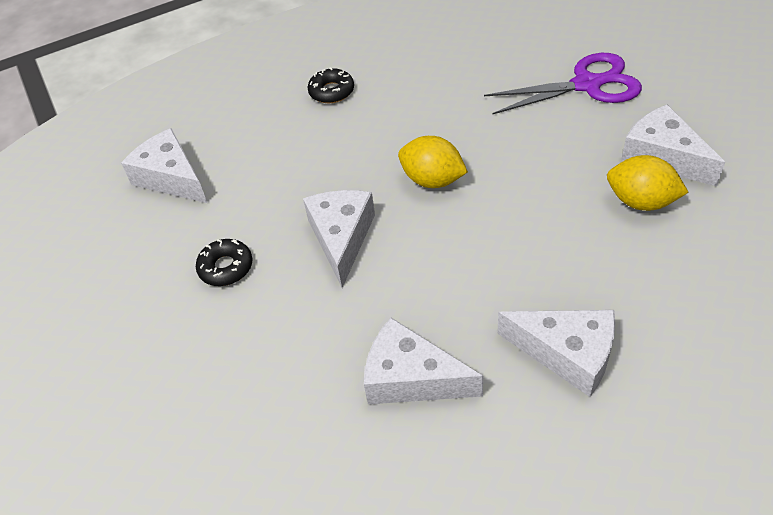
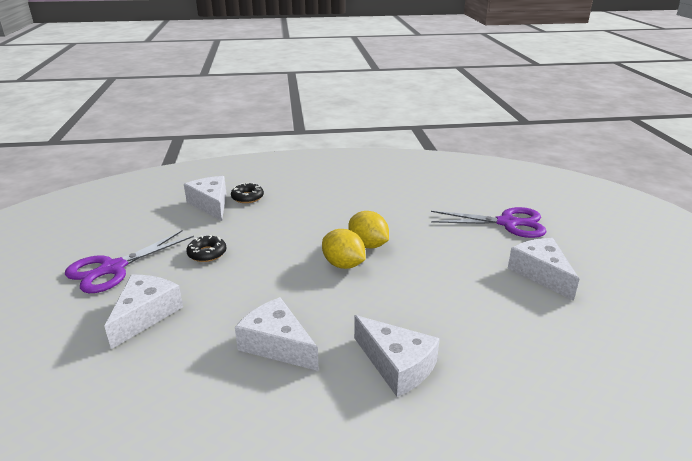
camera: 15 degrees right, 20 degrees down
white cheese [303,190,375,288] -> white cheese moved to [104,275,183,349]
black donut [308,67,354,103] -> black donut moved to [231,183,264,203]
yellow lemon [607,155,689,211] -> yellow lemon moved to [322,229,365,269]
none -> purple scissors [65,230,194,293]

